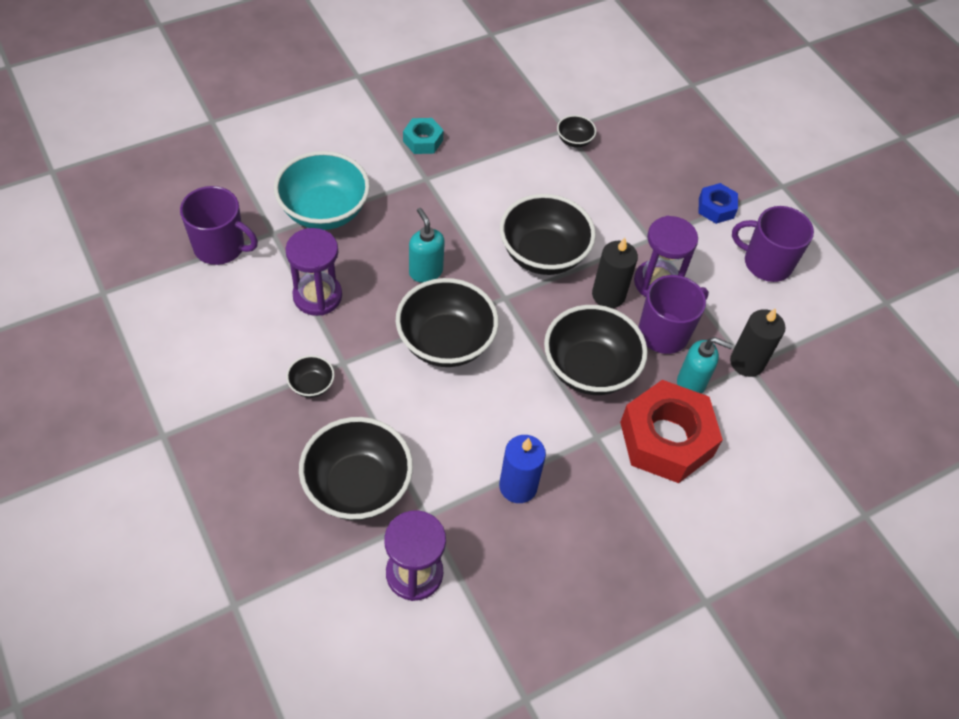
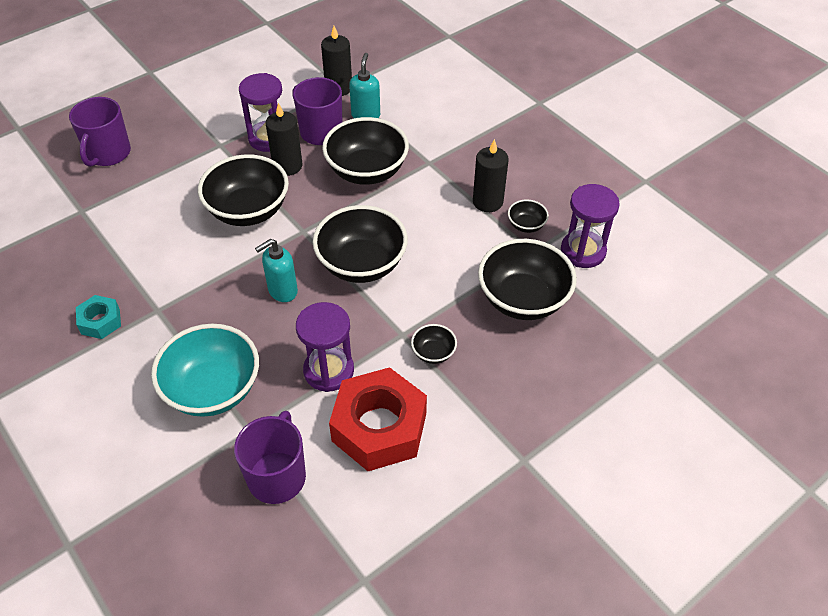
camera: 95 degrees left, 5 degrees down
blue candle [499,435,546,503] -> black candle [473,139,509,212]
black bowl [557,115,596,147] -> black bowl moved to [508,200,549,233]
red nut [620,380,723,483] -> red nut moved to [329,367,427,471]
blue nut [698,183,738,224] -> none
purple mug [732,206,814,282] -> purple mug moved to [69,97,131,167]

